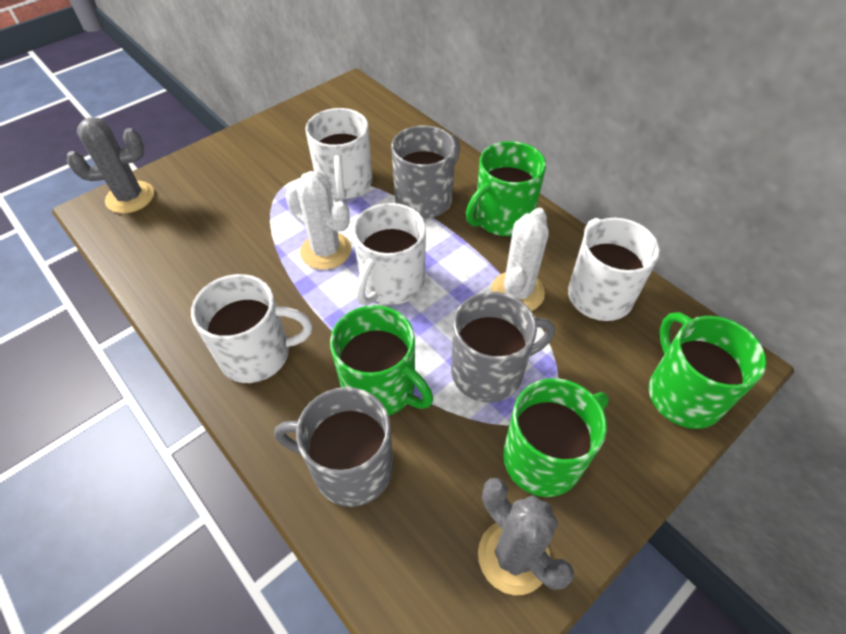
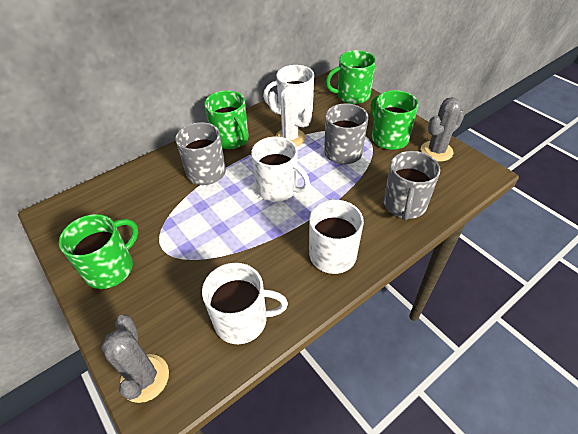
camera: 85 degrees left, 5 degrees down
white cactus [285,171,351,270] -> none
white mug [305,108,372,200] -> white mug moved to [202,263,288,344]
green mug [330,305,433,416] -> green mug moved to [59,214,138,289]

